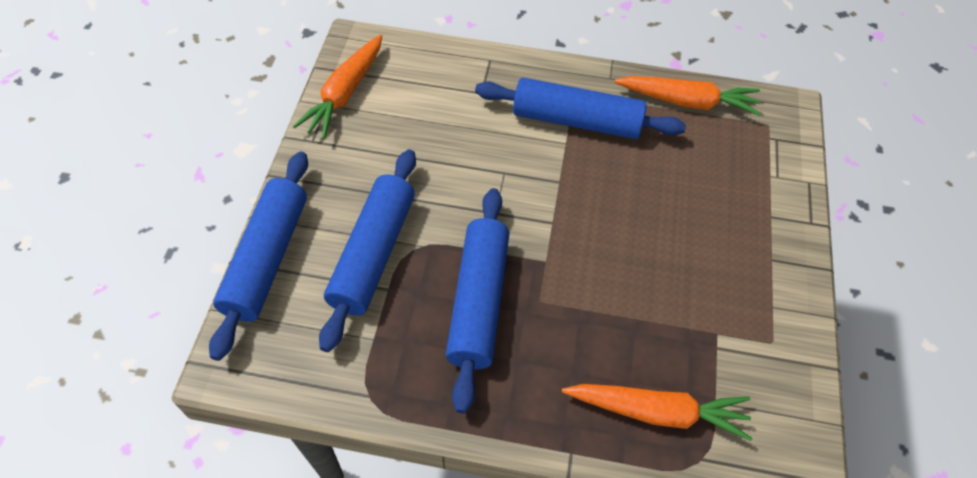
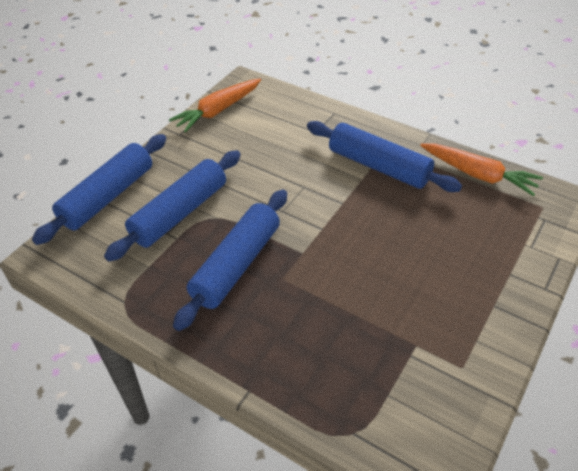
camera: 25 degrees right, 10 degrees down
orange carrot [562,384,752,441] -> none

